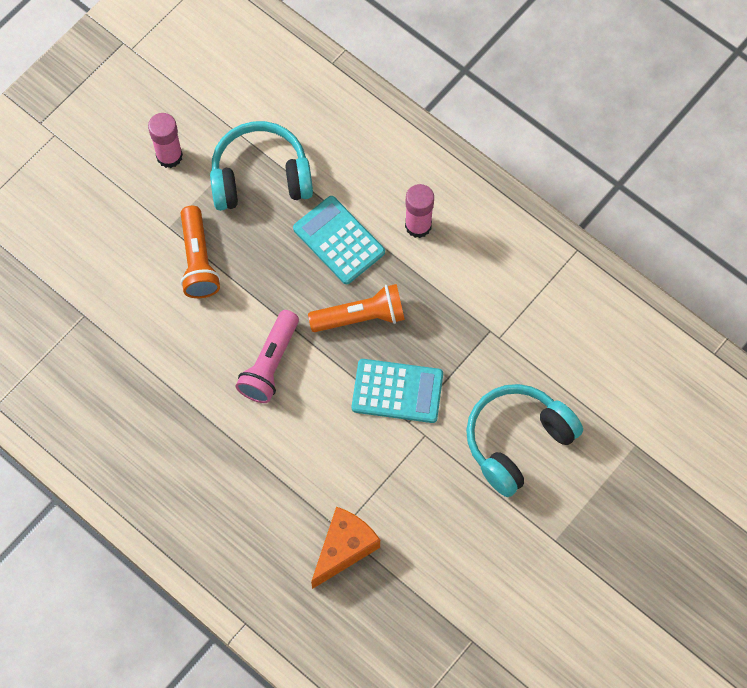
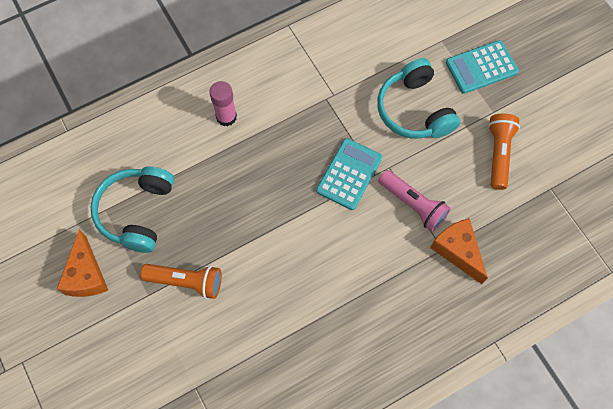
camera: 70 degrees left, 0 degrees up
pink glue stick [148,113,183,168] -> orange cheese [57,229,108,297]
pink flashlight [235,310,299,403] -> pink flashlight moved to [378,170,451,232]
turquoise calculator [293,196,385,284] -> turquoise calculator moved to [446,40,519,94]
orange flashlight [308,284,405,332] -> orange flashlight moved to [488,114,520,190]

